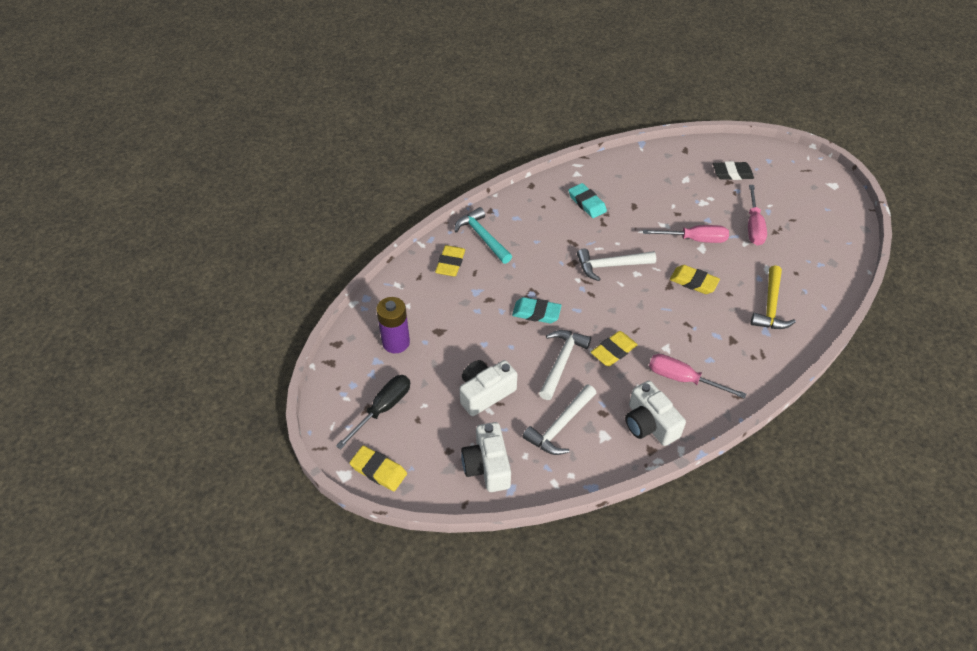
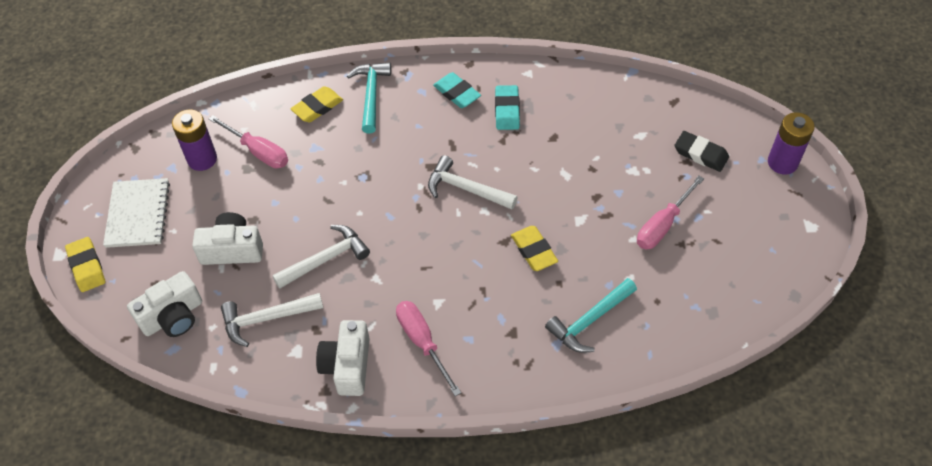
camera: 35 degrees right, 5 degrees up
black screwdriver [336,375,410,450] -> white notebook [103,178,170,248]
white camera [461,422,511,492] -> white camera turned 150 degrees counterclockwise [127,271,202,337]
turquoise eraser [512,297,562,323] -> turquoise eraser moved to [433,72,481,108]
yellow eraser [591,331,638,366] -> none
pink screwdriver [643,225,729,243] -> pink screwdriver moved to [209,115,288,168]
yellow hammer [751,265,796,329] -> turquoise hammer [545,278,637,353]
none -> purple battery [768,112,815,174]

